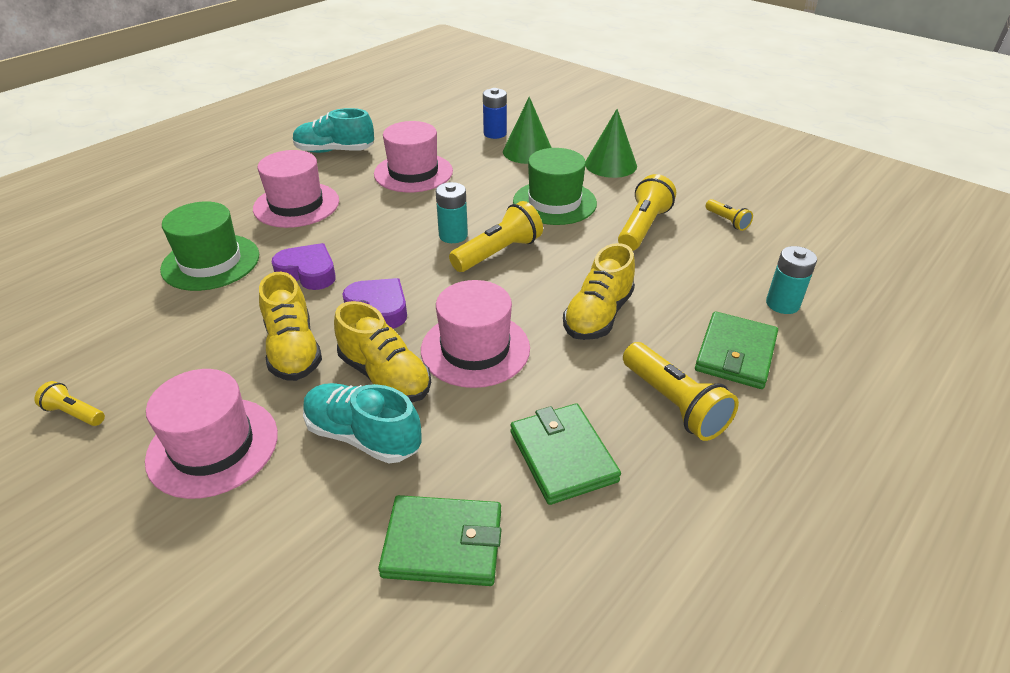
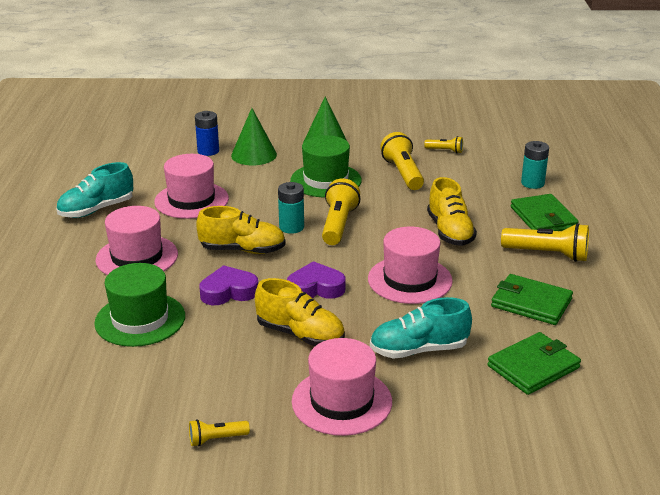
camera: 40 degrees left, 10 degrees down
yellow shoe [334,301,431,402] -> yellow shoe moved to [196,206,286,254]

